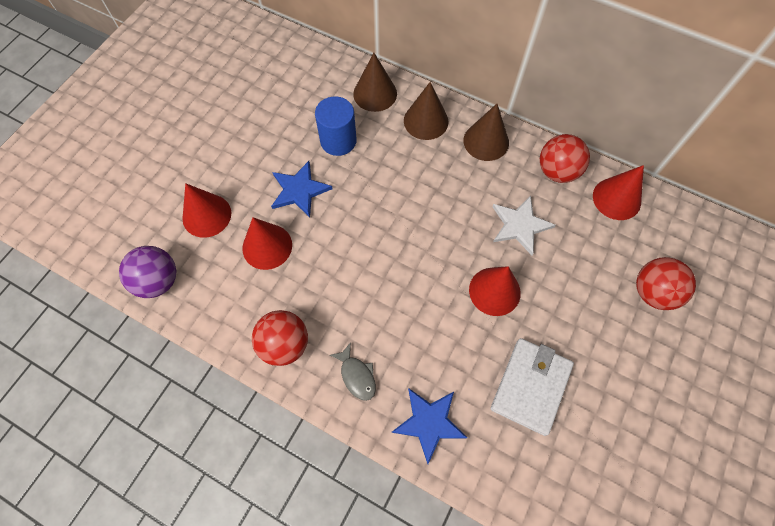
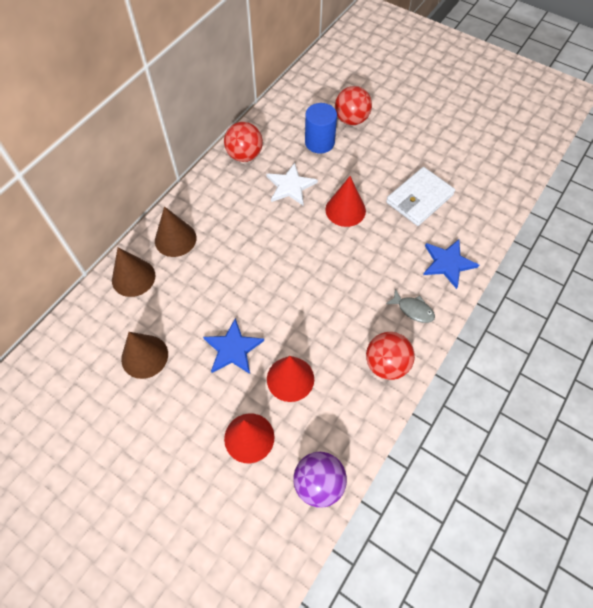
camera: 85 degrees left, 5 degrees down
blue cylinder [315,96,357,156] -> blue cylinder moved to [305,103,337,154]
grey fish [330,342,376,401] -> grey fish turned 60 degrees clockwise [386,289,435,323]
brown cone [463,104,509,161] -> brown cone moved to [121,332,168,379]
white wallet [491,338,574,436] -> white wallet turned 75 degrees counterclockwise [386,167,455,226]
red cone [593,165,644,220] -> none

